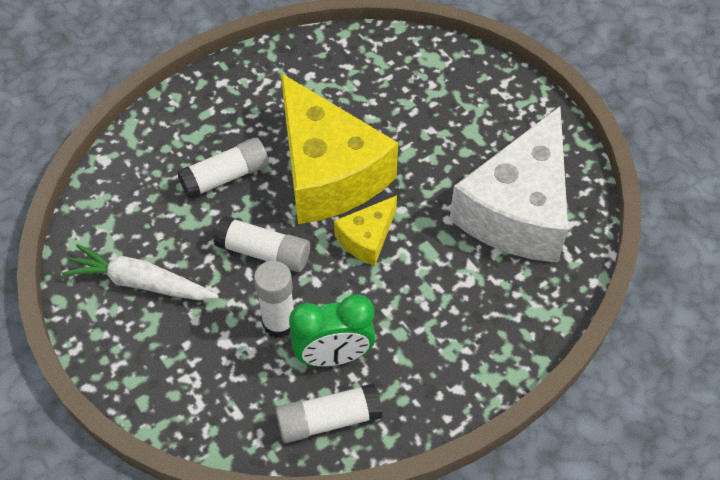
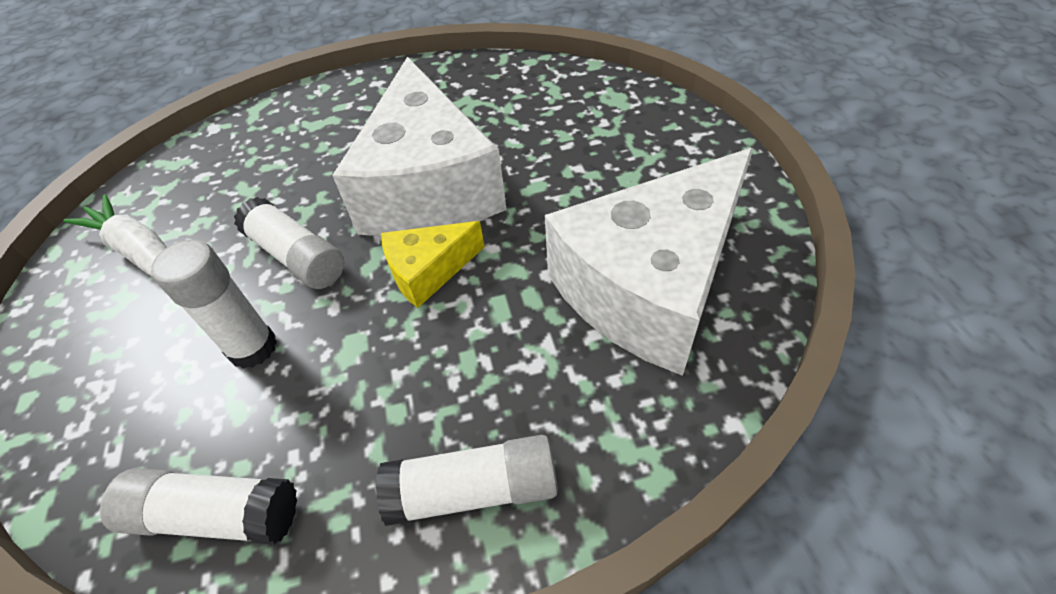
camera: 25 degrees right, 5 degrees down
white glue stick [177,138,269,199] -> white glue stick moved to [376,435,558,526]
yellow cheese [281,73,398,224] -> white cheese [332,57,507,236]
green clock [289,294,376,367] -> none

